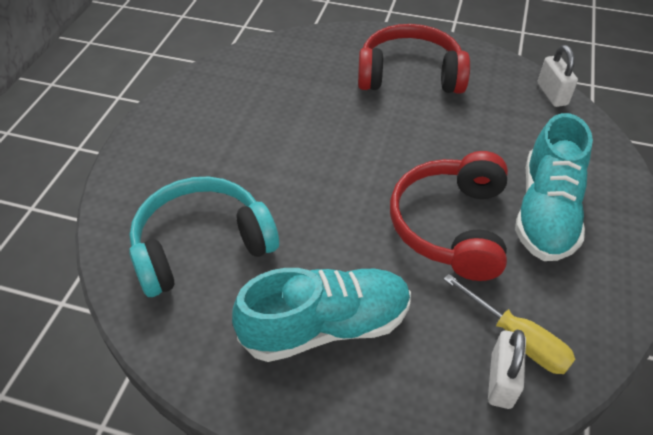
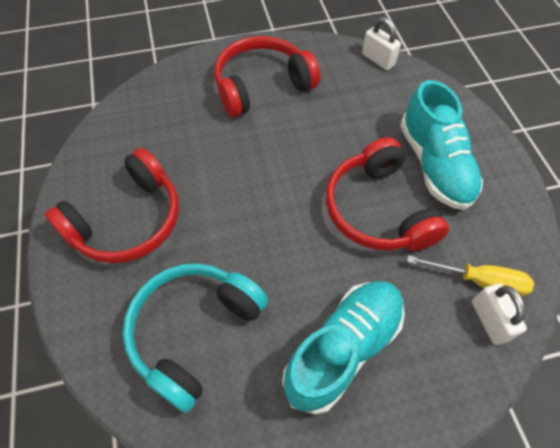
camera: 30 degrees left, 10 degrees up
none -> red headphones [45,148,179,263]

